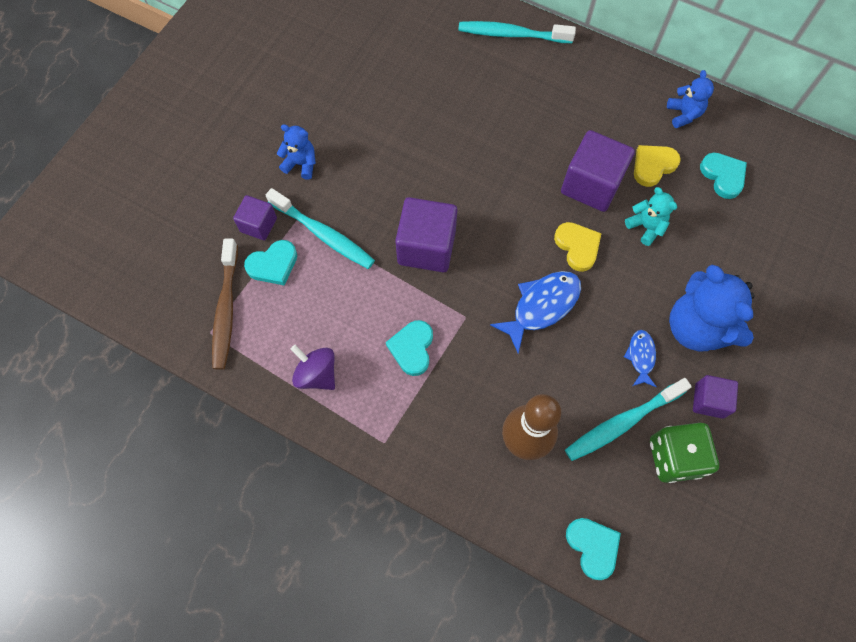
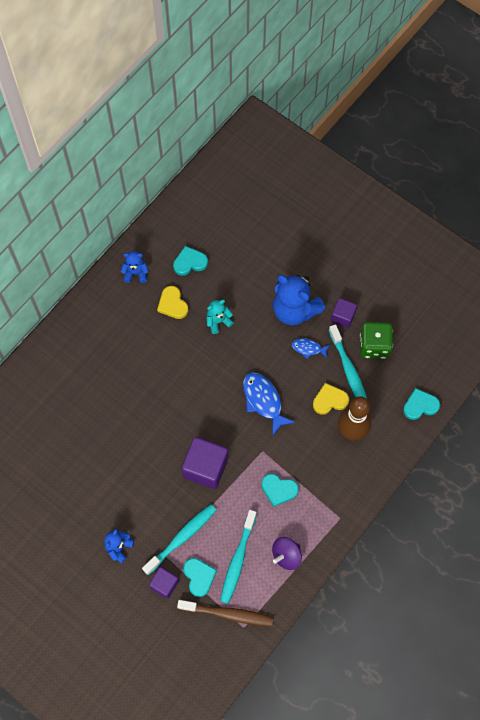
camera: 80 degrees left, 0 degrees up
turquoise toothbrush [458,21,576,43] -> turquoise toothbrush moved to [220,510,257,604]
yellow heart [554,222,602,272] -> yellow heart moved to [313,383,349,415]
purple cube [561,130,635,212] -> none
blue teddy bear [669,265,755,351] -> blue teddy bear turned 60 degrees clockwise [273,275,325,325]

